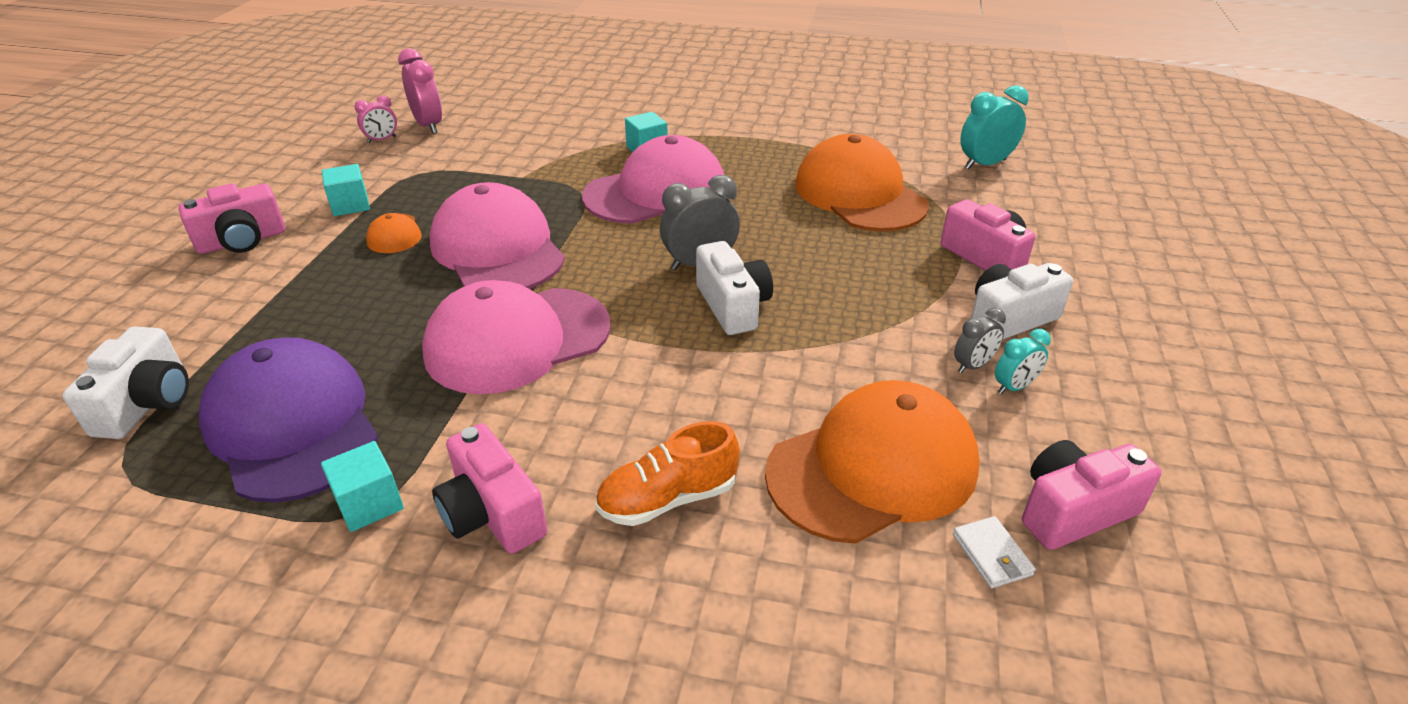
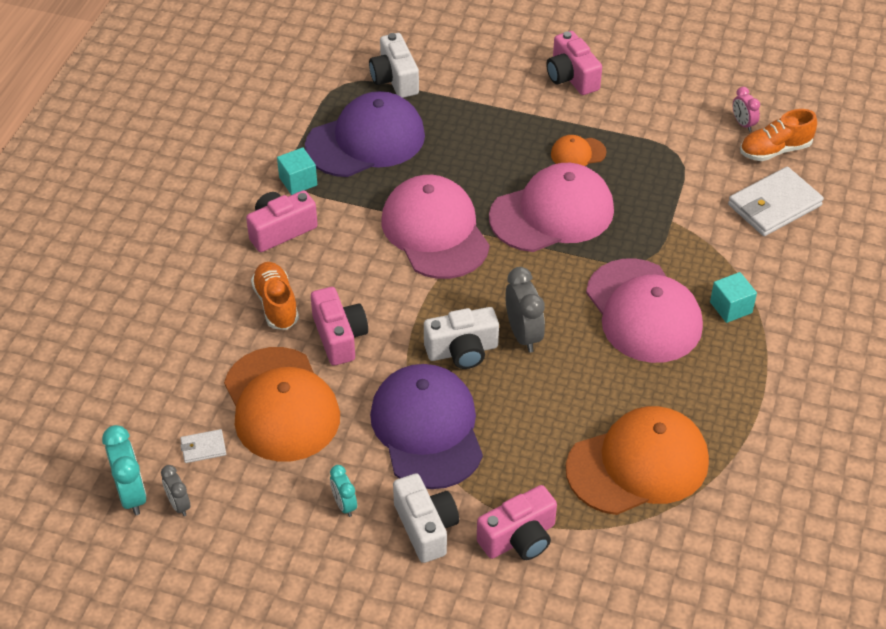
camera: 95 degrees right, 10 degrees up
white camera [62,326,189,439] -> white camera turned 60 degrees clockwise [369,33,419,98]
turquoise cube [322,164,370,216] -> none
pink clock [398,48,442,134] -> orange shoe [740,109,817,161]
grey clock [954,308,1006,373] -> grey clock moved to [161,465,190,516]
turquoise clock [960,85,1029,169] -> turquoise clock moved to [102,425,147,515]
pink camera [1022,440,1162,550] -> pink camera moved to [311,287,368,366]
none -> purple cap [370,364,483,489]
none -> white wallet [728,167,824,236]

